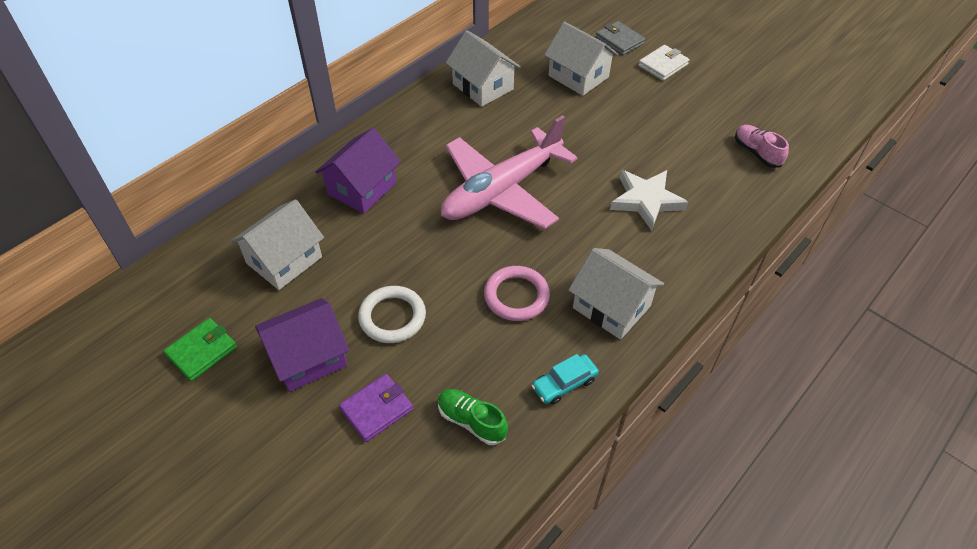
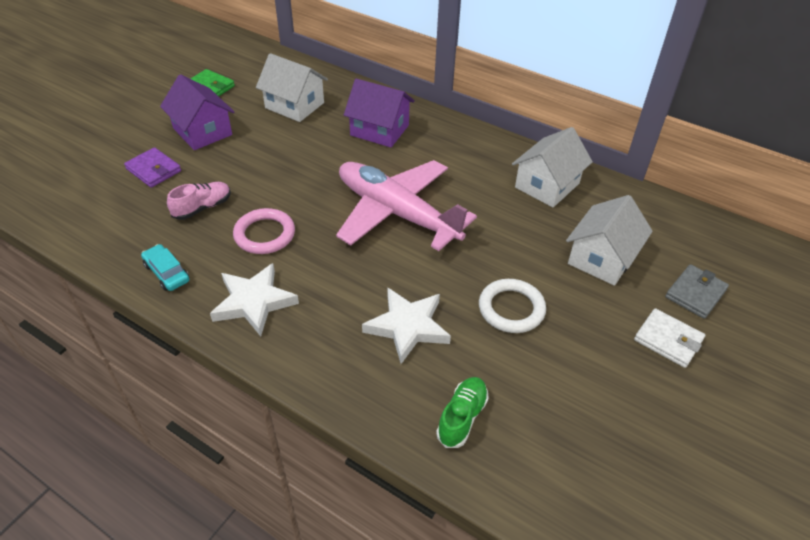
camera: 80 degrees right, 5 degrees down
white ring [358,286,426,343] -> white ring moved to [479,279,546,333]
green shoe [438,389,508,445] -> green shoe moved to [436,377,489,448]
white house [568,248,664,340] -> white star [210,263,299,336]
pink shoe [735,125,789,168] -> pink shoe moved to [167,182,231,220]

